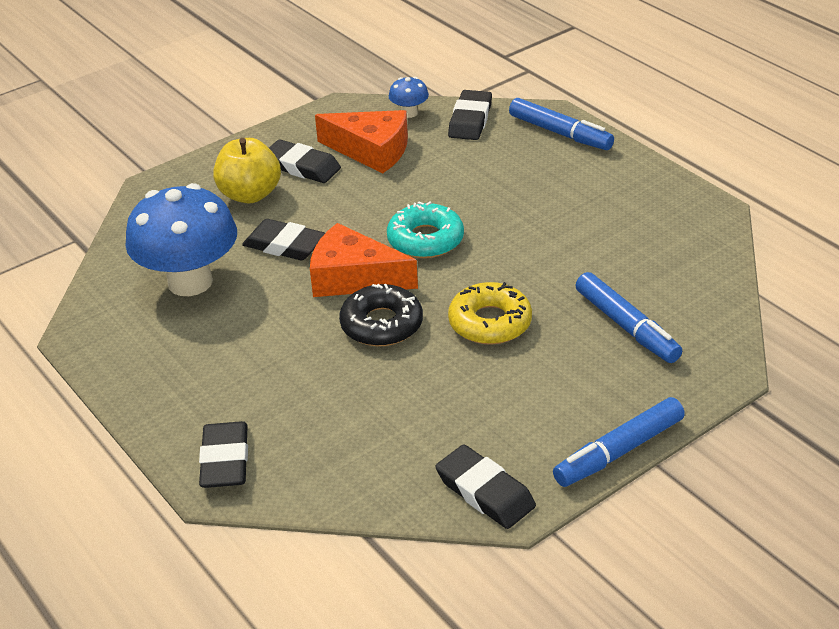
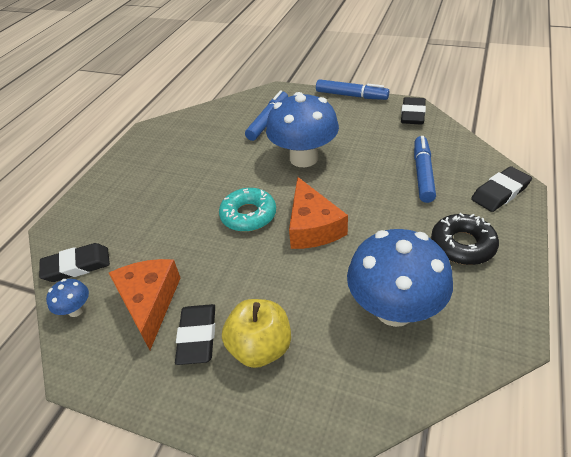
camera: 120 degrees left, 5 degrees up
black eraser [242,219,325,260] -> none
black donut [339,284,423,346] -> black donut moved to [431,213,499,265]
yellow donut [448,282,532,345] -> blue mushroom [266,92,339,167]
blue marker [509,98,614,150] -> blue marker moved to [414,136,436,203]

